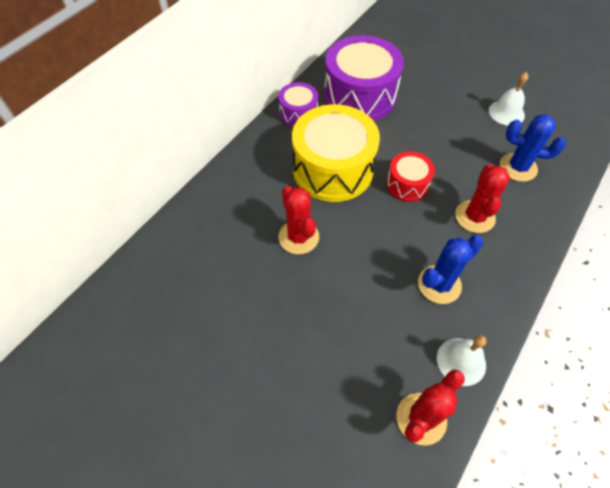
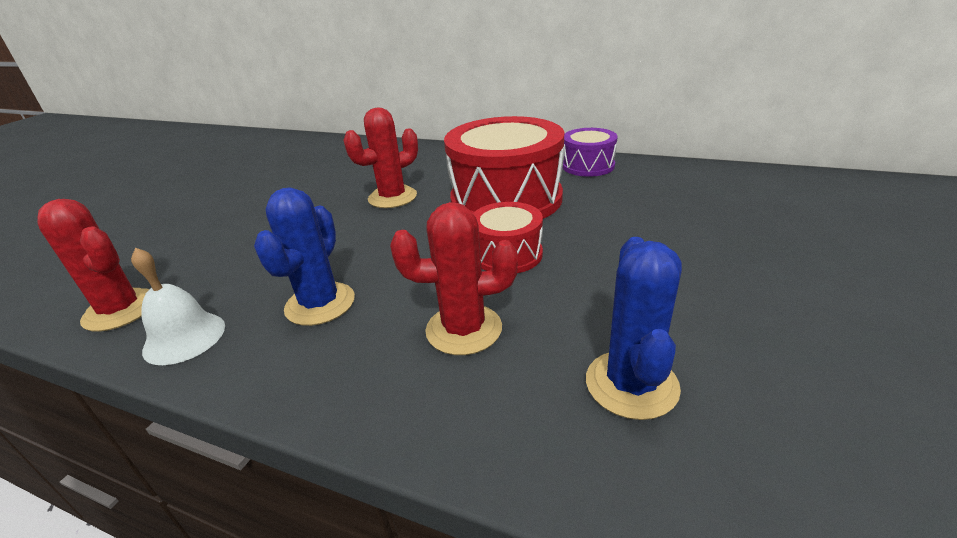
camera: 80 degrees right, 25 degrees down
yellow drum [292,104,380,202] -> red drum [444,116,564,219]
purple drum [324,35,404,121] -> none
blue cactus [418,235,483,304] -> blue cactus turned 60 degrees clockwise [254,187,355,326]
white bell [489,72,528,126] -> none

